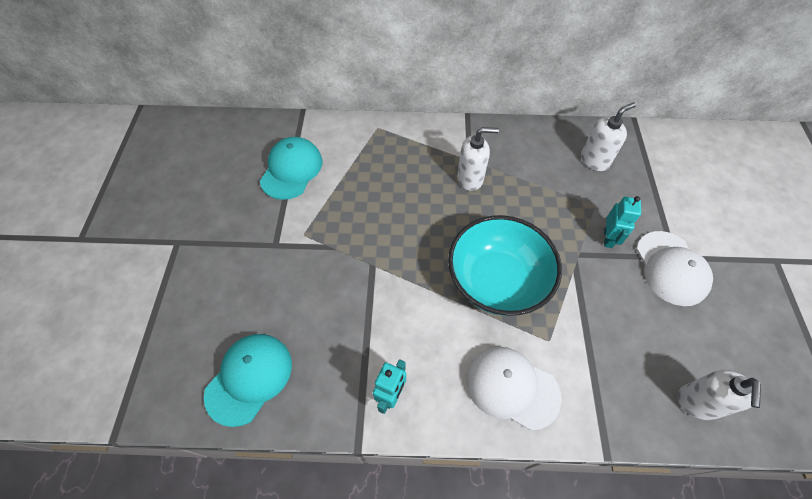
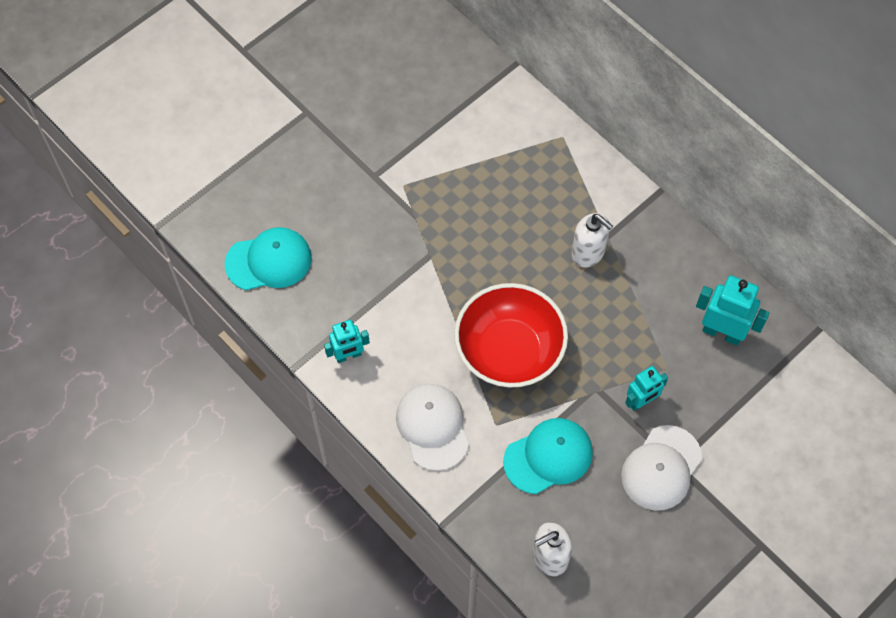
camera: 45 degrees right, 5 degrees up
turquoise cap [260,137,322,200] -> turquoise cap moved to [503,418,593,494]
turquoise bowl [448,215,562,316] -> red bowl [454,283,568,388]
white soap dispenser [581,102,636,171] -> turquoise robot [696,276,769,346]

